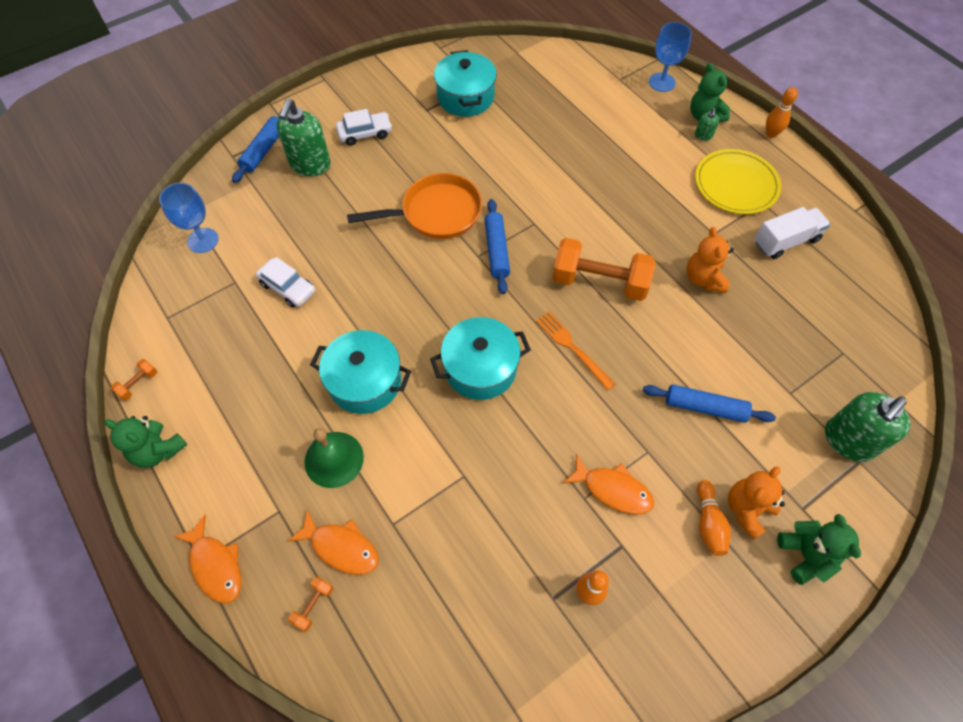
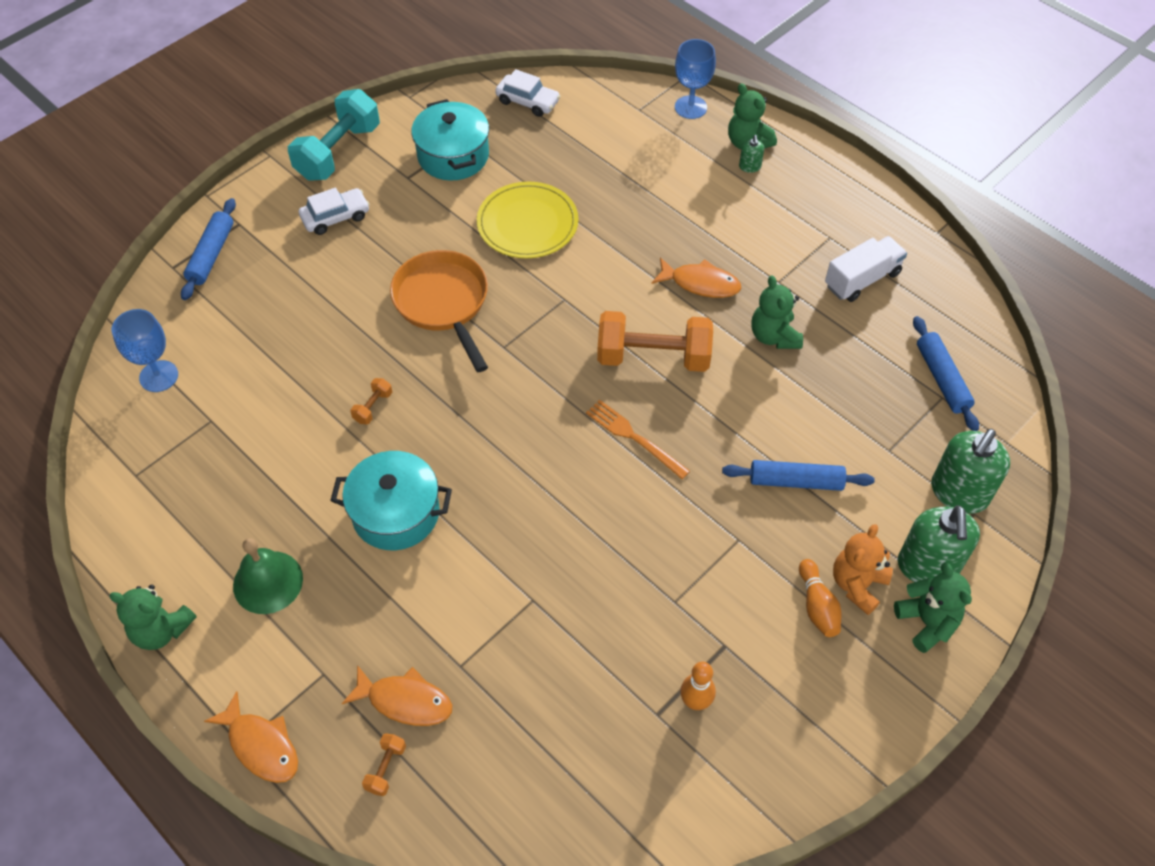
camera: 10 degrees left, 5 degrees down
orange dumbbell [111,359,157,400] -> orange dumbbell moved to [350,378,392,424]
white car [256,257,315,308] -> white car moved to [495,69,560,117]
green soap dispenser [277,99,331,176] -> green soap dispenser moved to [898,505,980,582]
green bell [304,428,364,488] -> green bell moved to [233,538,303,614]
orange pan [347,173,482,239] -> orange pan turned 90 degrees counterclockwise [390,250,488,372]
turquoise pot [430,317,531,400] -> none
blue rolling pin [484,199,510,294] -> blue rolling pin moved to [913,316,979,431]
orange fish [563,453,654,514] -> orange fish moved to [651,258,741,298]
orange teddy bear [686,227,734,293] -> green teddy bear [751,275,803,349]
yellow plate [695,149,781,214] -> yellow plate moved to [477,182,578,258]
orange bowling pin [766,87,798,138] -> none
none -> turquoise dumbbell [288,89,380,181]

